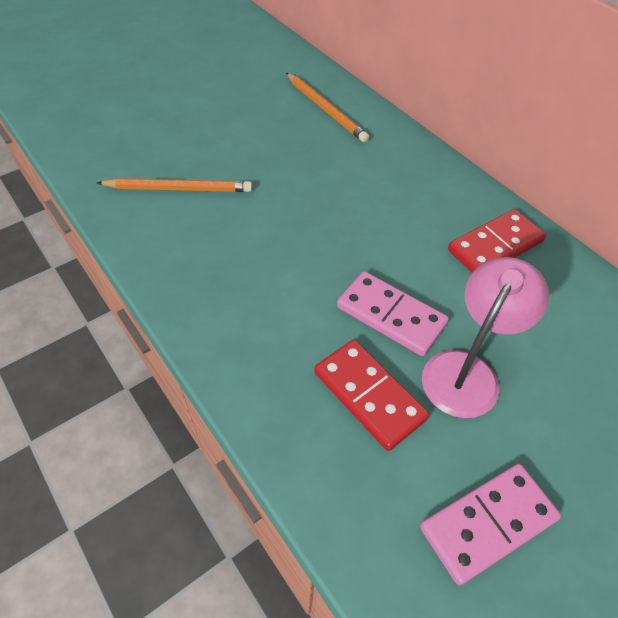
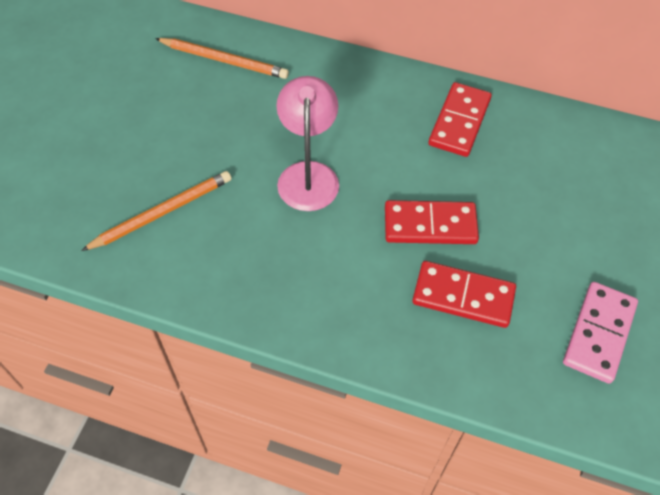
camera: 35 degrees left, 5 degrees up
pink domino [337,271,449,356] -> red domino [385,200,479,244]
pink lamp [422,257,549,418] -> pink lamp moved to [277,76,339,211]

